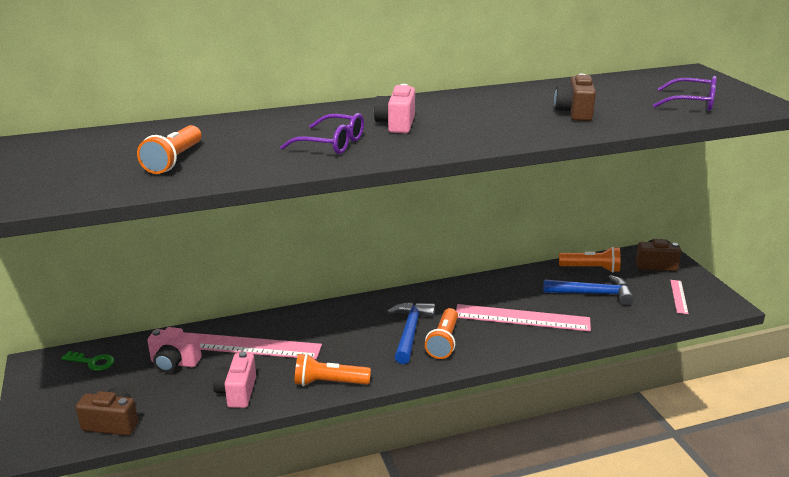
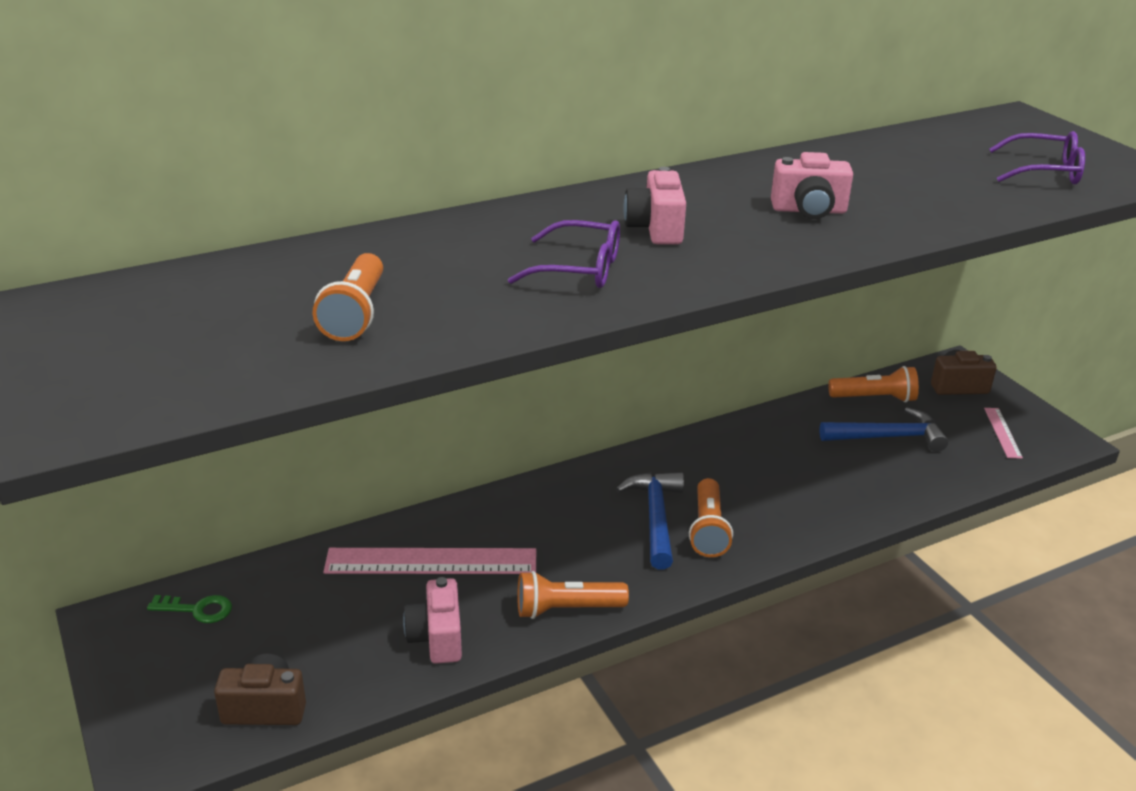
camera: 10 degrees left, 5 degrees up
pink camera [147,327,202,372] -> pink camera moved to [771,152,853,219]
pink ruler [456,304,591,331] -> none
brown camera [554,74,596,121] -> none

